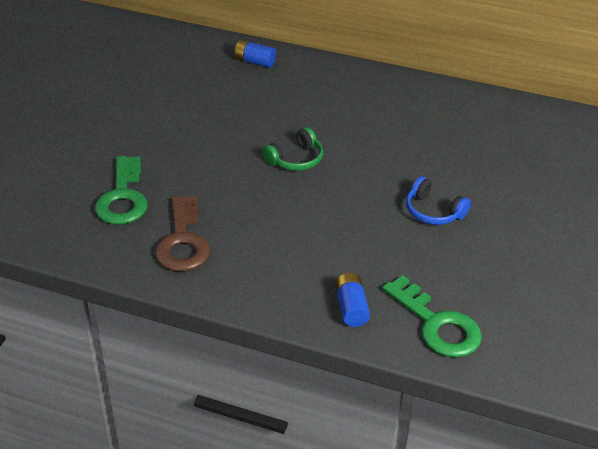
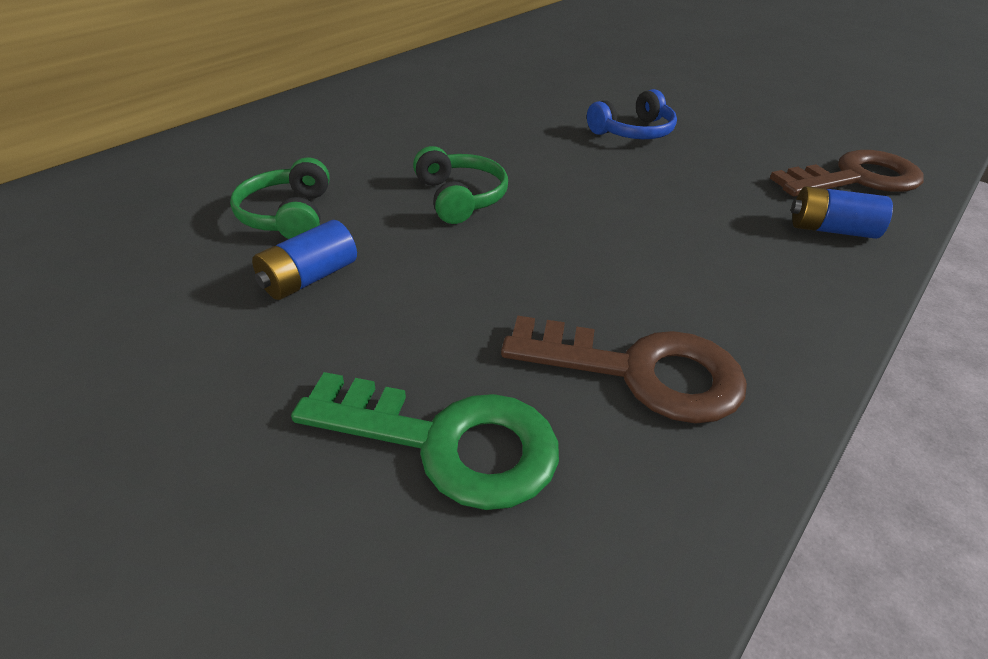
camera: 70 degrees left, 0 degrees up
blue battery [235,40,276,68] -> blue battery moved to [252,220,357,300]
green key [382,275,482,357] -> brown key [770,150,924,197]
none -> green headphones [230,157,330,239]

